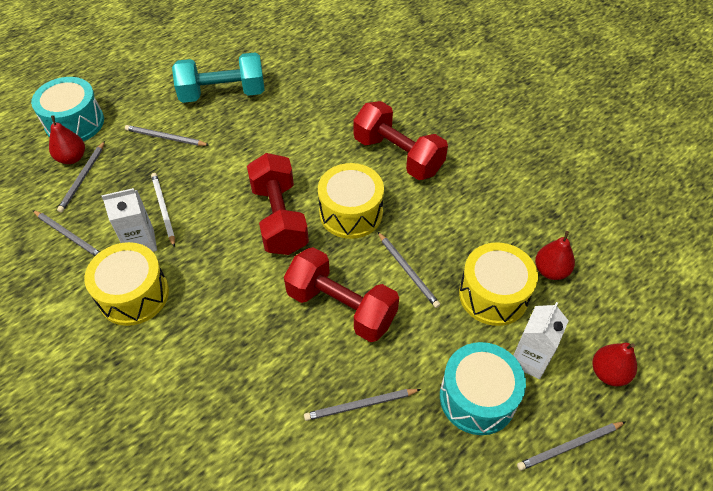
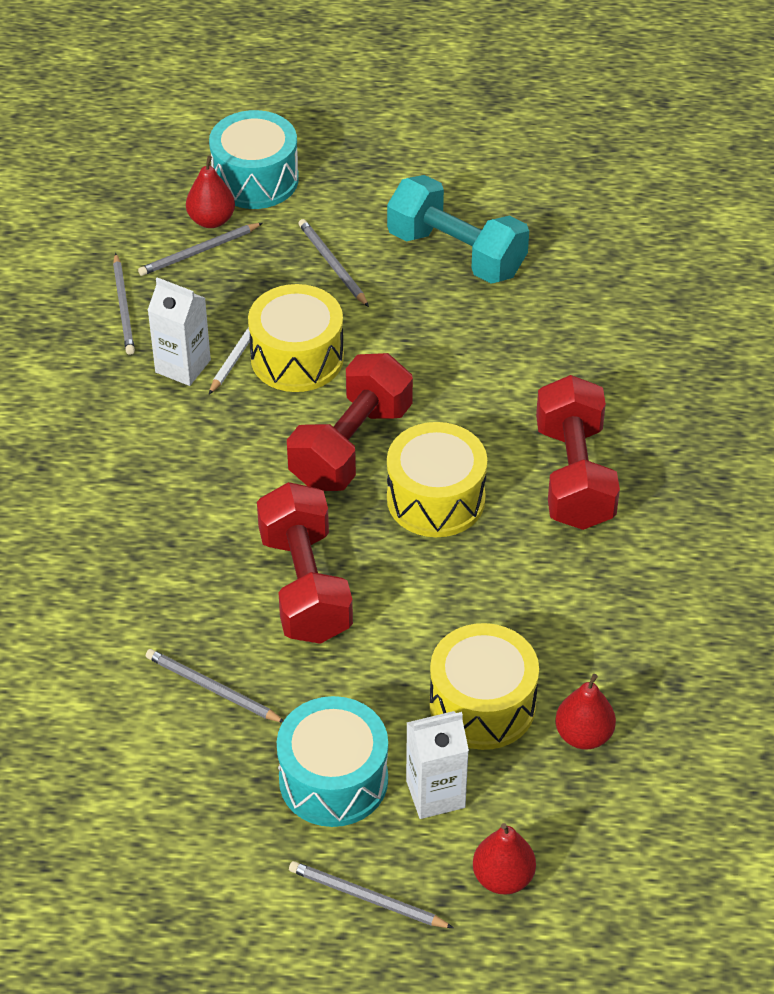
camera: 45 degrees right, 5 degrees down
yellow drum [84,242,169,326] -> yellow drum moved to [248,284,344,392]
grey pencil [378,232,440,308] -> none

